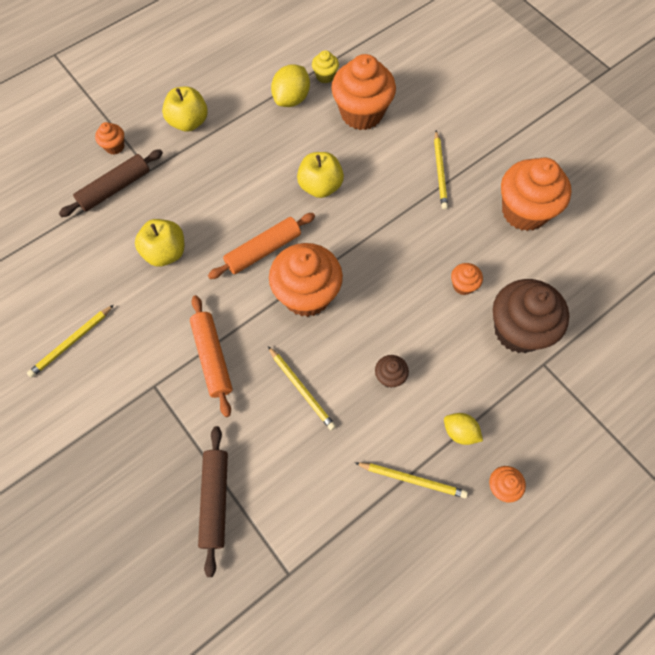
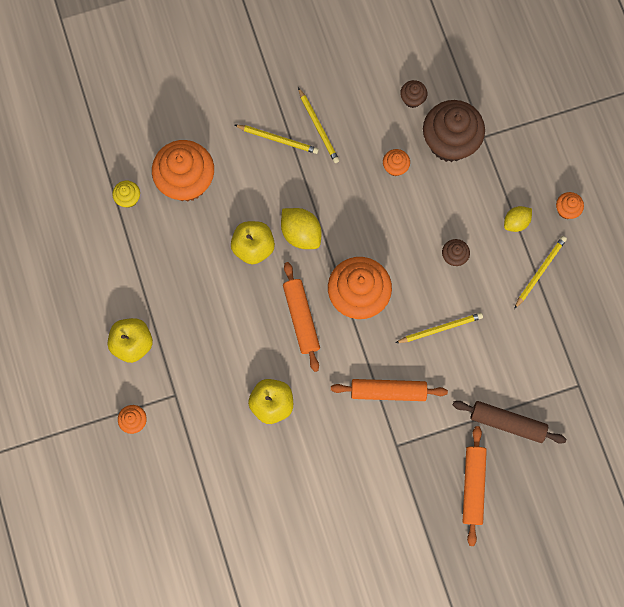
camera: 70 degrees left, 10 degrees up
yellow pencil [27,305,114,378] -> yellow pencil moved to [298,87,339,163]
brown rolling pin [59,149,163,217] -> none
yellow lemon [271,64,310,107] -> yellow lemon moved to [281,208,321,249]
orange cupcake [501,157,572,231] -> none
none -> brown cupcake [400,80,427,108]
none -> orange rolling pin [463,426,487,546]

